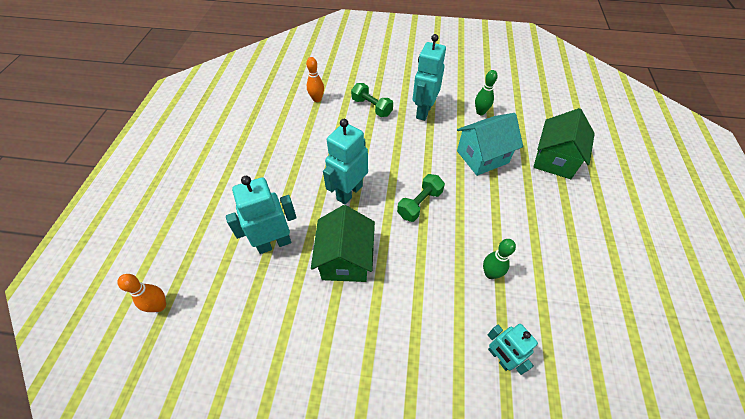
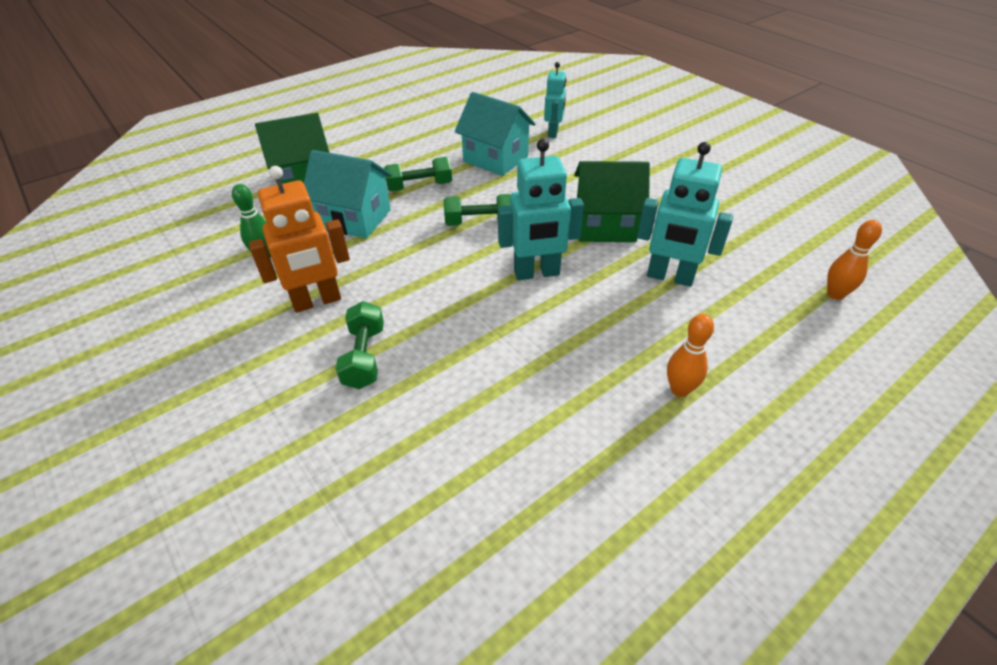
camera: 135 degrees left, 10 degrees down
orange bowling pin [306,57,324,102] -> orange bowling pin moved to [667,314,714,397]
green house [311,205,375,282] -> green house turned 45 degrees clockwise [574,161,650,242]
turquoise robot [413,34,446,121] -> orange robot [249,166,350,313]
green bowling pin [483,239,516,279] -> turquoise house [455,92,535,176]
none -> green dumbbell [384,157,452,191]

